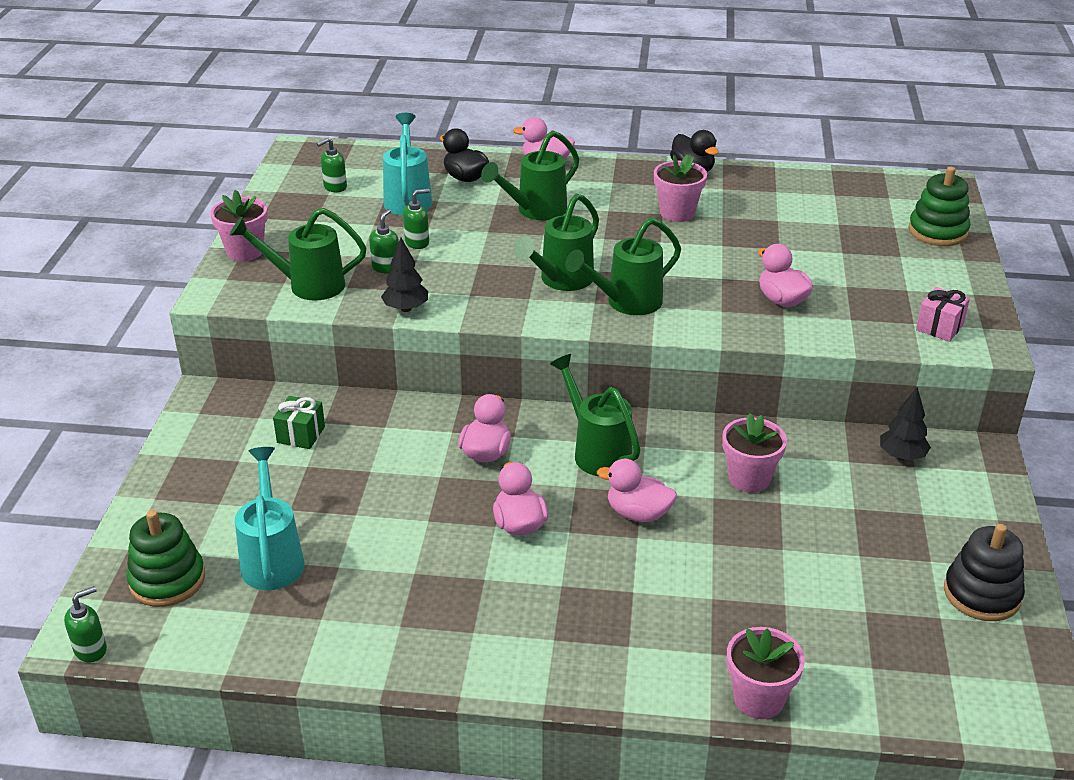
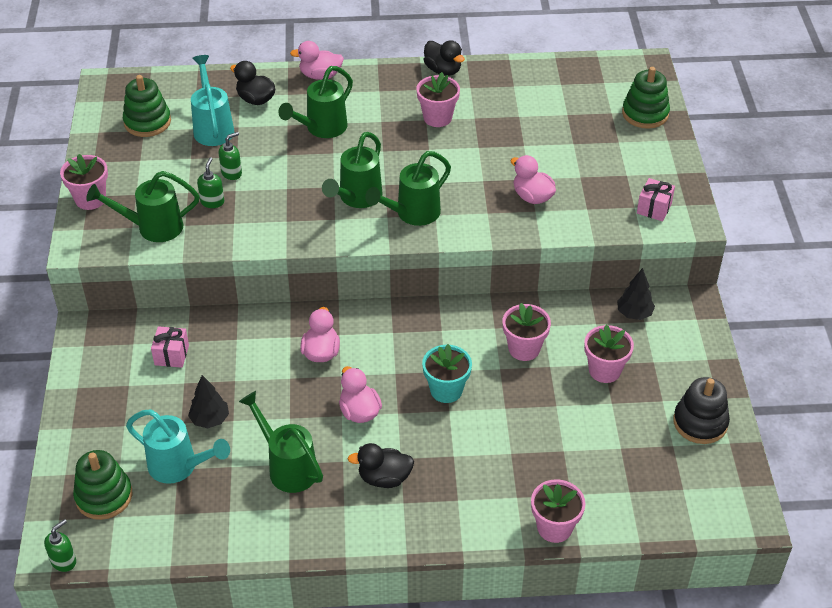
camera: 10 degrees left, 10 degrees up
turquoise watering can [235,447,305,590] -> turquoise watering can turned 135 degrees clockwise [126,409,230,484]
green gift [273,396,325,449] -> pink gift [151,326,189,368]
green soap dispenser [317,138,347,192] -> green stacking toy [123,75,171,137]
black tree [381,238,428,312] -> black tree moved to [188,375,229,428]
green watering can [550,354,641,476] -> green watering can moved to [239,391,323,493]
pink duck [597,459,677,522] -> turquoise flower pot [422,344,472,403]
none -> black duck [348,443,414,488]
none -> pink flower pot [584,324,634,383]

